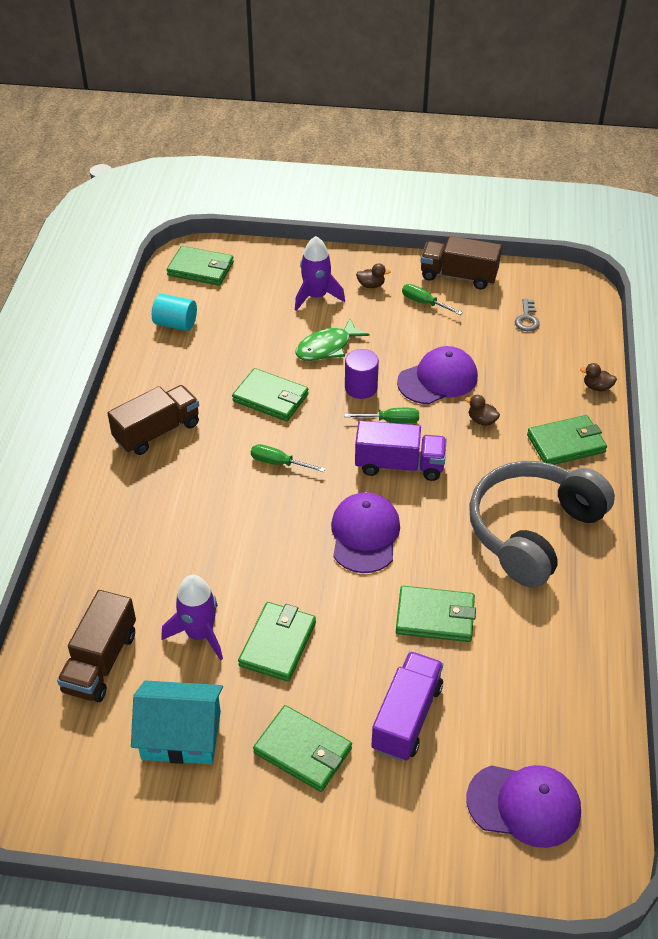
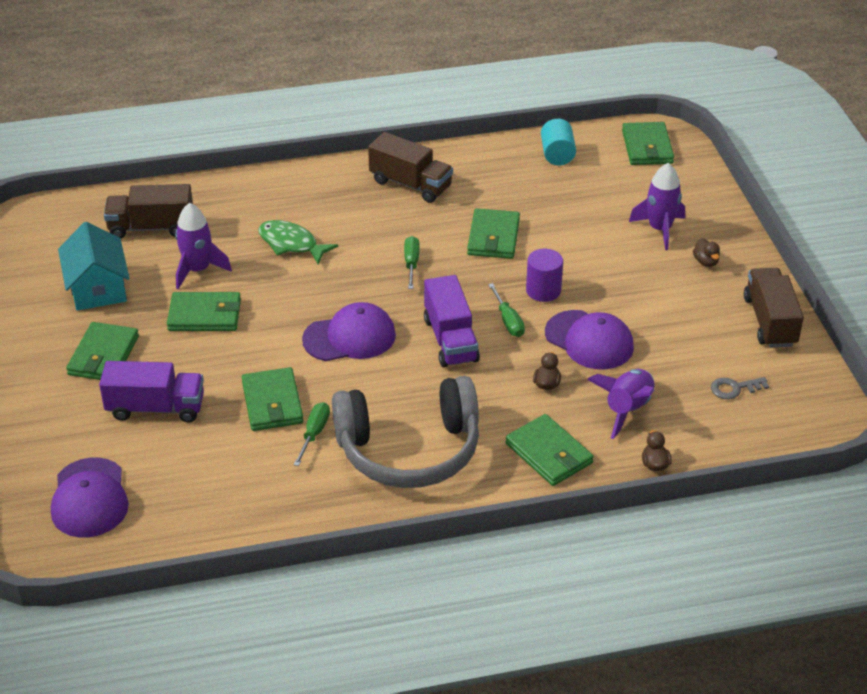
camera: 70 degrees right, 5 degrees down
green fish [295,319,370,361] -> green fish moved to [258,220,338,264]
green screwdriver [402,284,463,315] -> green screwdriver moved to [293,402,330,466]
grey headphones [469,461,615,588] -> grey headphones turned 150 degrees clockwise [332,376,479,488]
none -> purple rocket [587,369,655,439]

